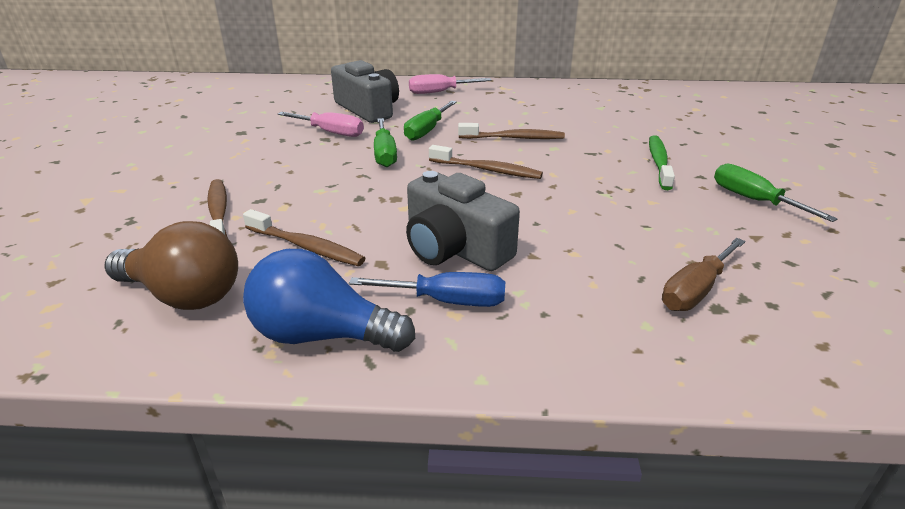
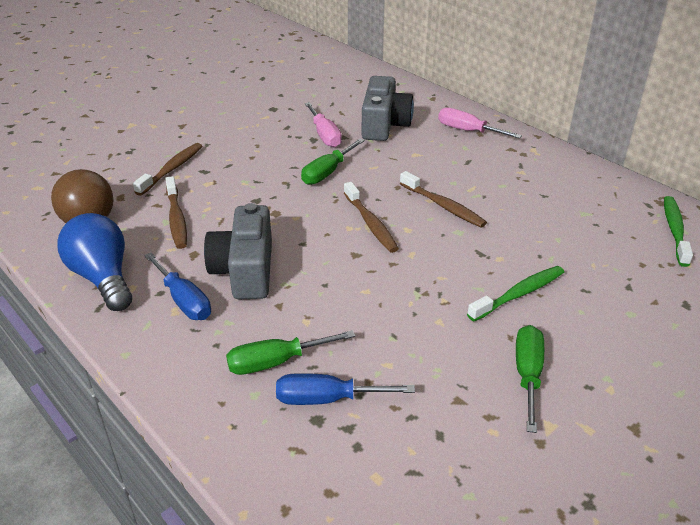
camera: 45 degrees right, 5 degrees up
green screwdriver [404,101,457,141] -> green screwdriver moved to [226,330,355,375]
brown screwdriver [662,238,746,311] -> blue screwdriver [276,373,415,405]
none -> green toothbrush [664,196,693,267]

